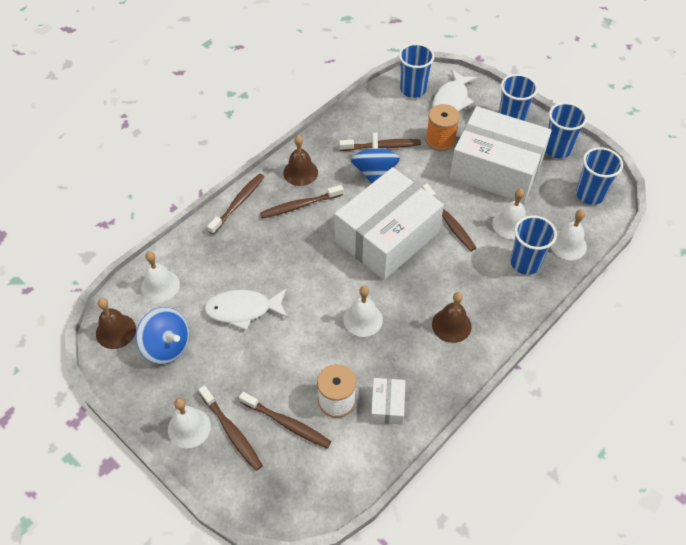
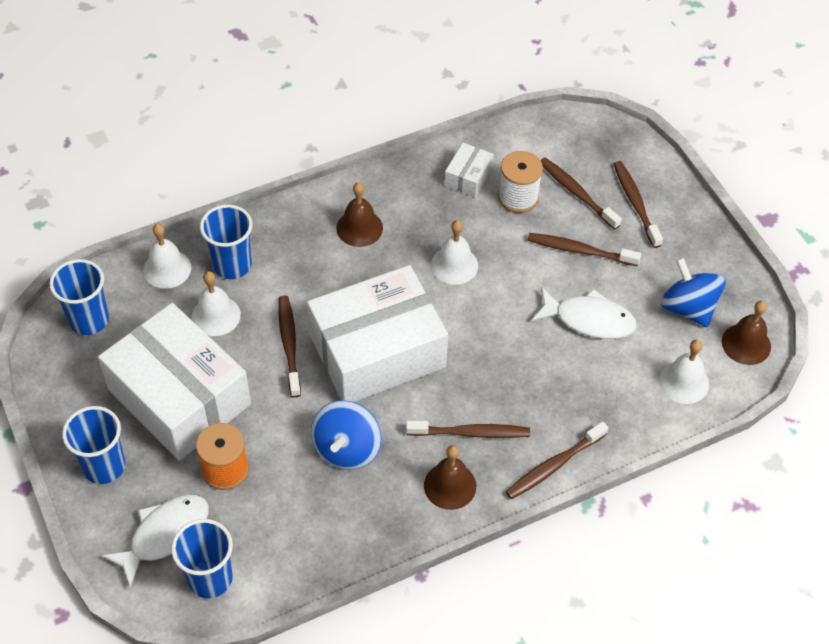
camera: 160 degrees left, 0 degrees up
white bell [168,398,211,448] -> none
brown toothbrush [339,139,421,151] -> brown toothbrush moved to [528,233,641,266]
blue cup [545,102,587,159] -> none

